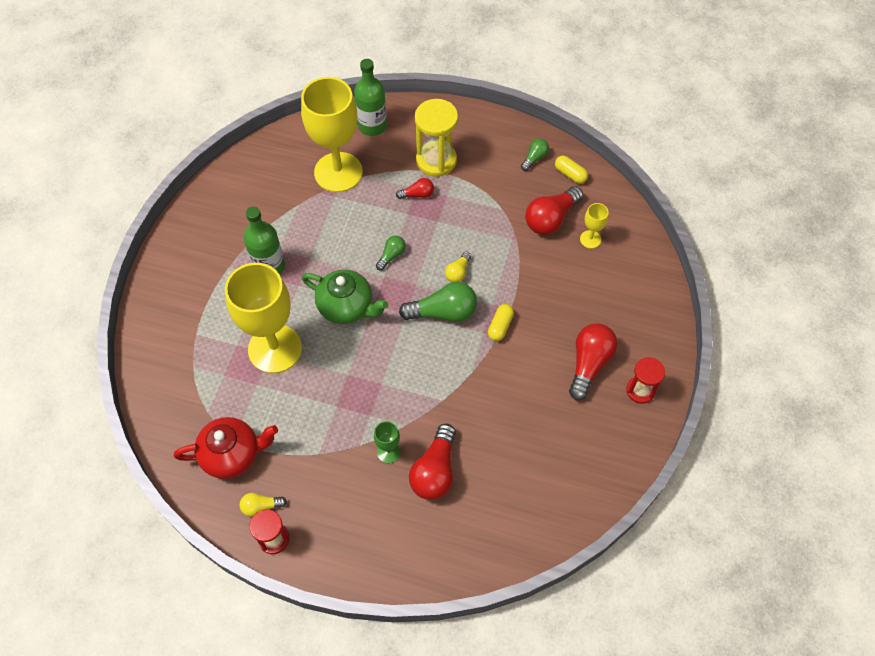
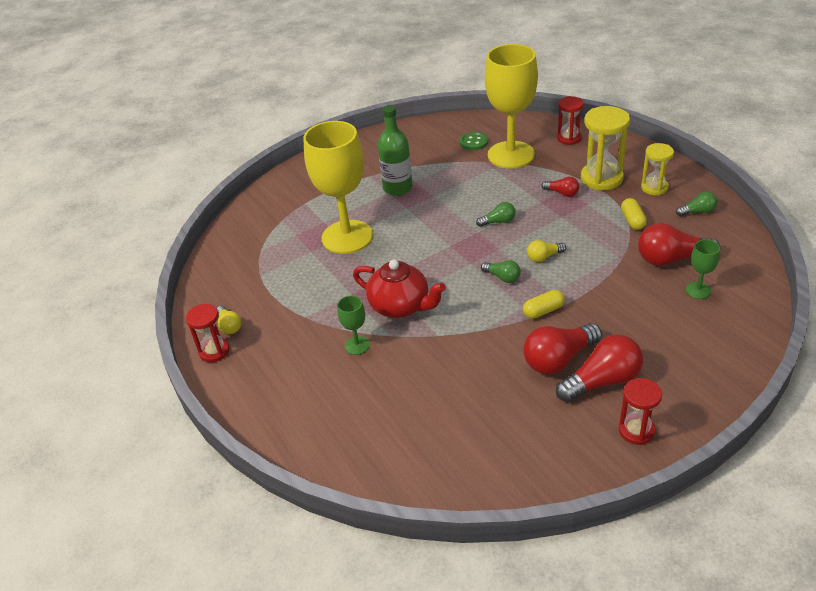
camera: 45 degrees right, 20 degrees down
red teapot [174,417,278,479] -> red teapot moved to [353,259,446,318]
yellow light bulb [240,493,287,517] -> yellow light bulb turned 150 degrees counterclockwise [217,306,241,334]
green teapot [302,269,388,324] -> none
green bottle [354,59,387,136] -> red hourglass [557,96,584,145]
green light bulb [399,282,477,322] -> green light bulb [481,260,521,283], size x0.53
red light bulb [409,424,456,500] -> red light bulb moved to [524,323,602,374]
yellow capsule [555,156,588,184] -> yellow capsule moved to [621,198,647,230]
yellow goblet [580,203,609,248] -> green goblet [686,239,720,299]
none -> green button [460,132,488,151]
none -> yellow hourglass [641,143,674,195]

